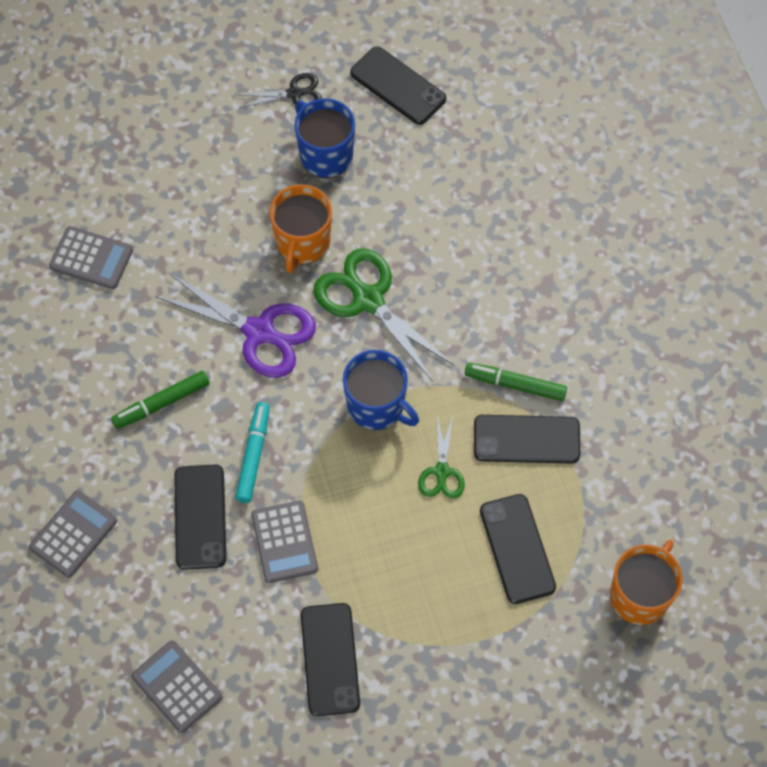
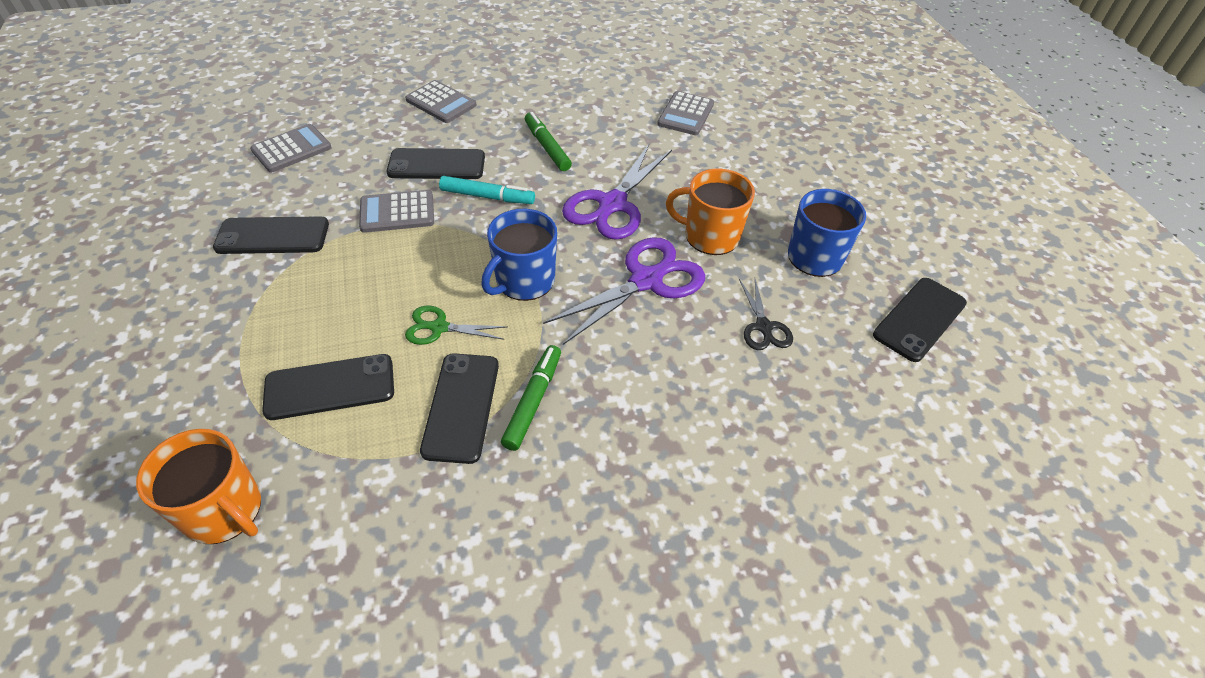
camera: 90 degrees right, 15 degrees down
black scissors [239,73,322,108] -> black scissors moved to [739,279,793,350]
green scissors [314,248,455,382] -> purple scissors [543,237,705,345]

